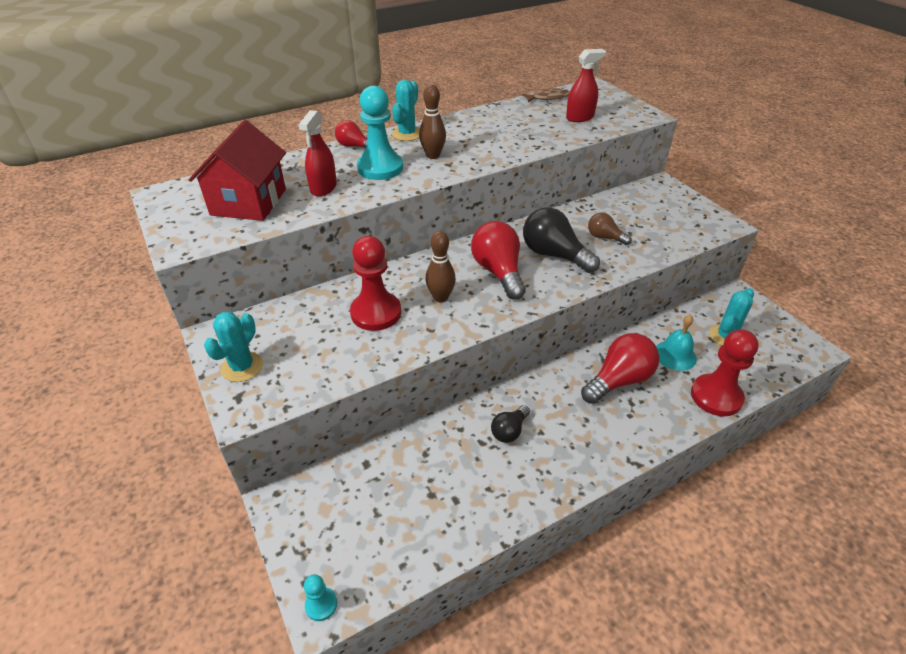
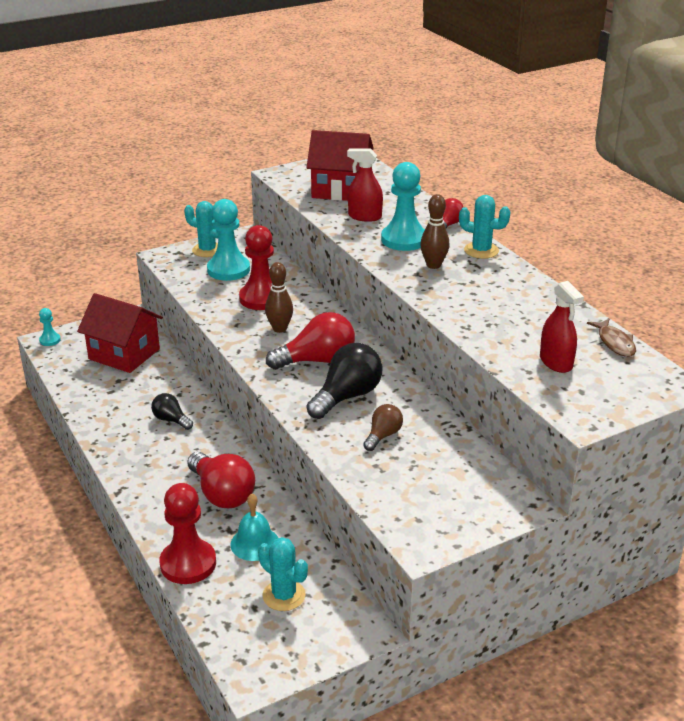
camera: 90 degrees right, 10 degrees down
none -> red house [77,293,163,373]
none -> turquoise pawn [207,199,250,281]

